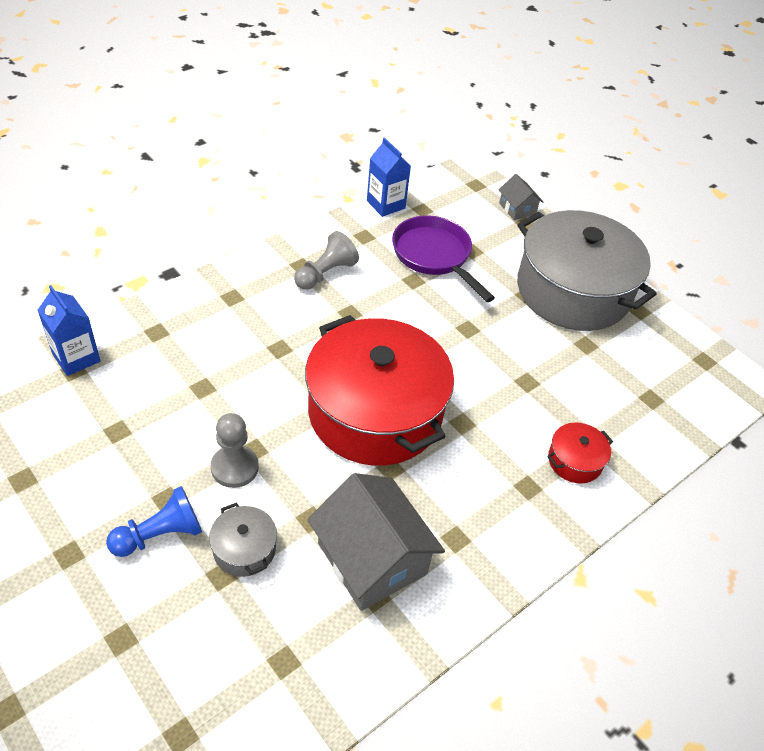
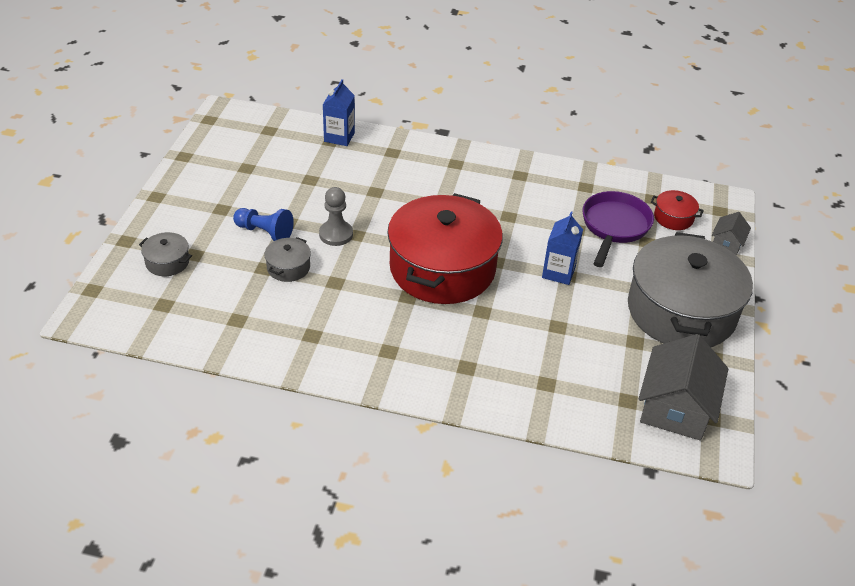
camera: 55 degrees right, 5 degrees down
grey pawn [294,231,359,290] -> none
grey house [308,473,445,611] -> grey house moved to [639,334,728,441]
blue carton [367,138,411,217] -> blue carton moved to [542,212,583,285]
red pot [547,422,613,483] -> red pot moved to [651,190,704,230]
none -> grey pot [139,232,192,276]

